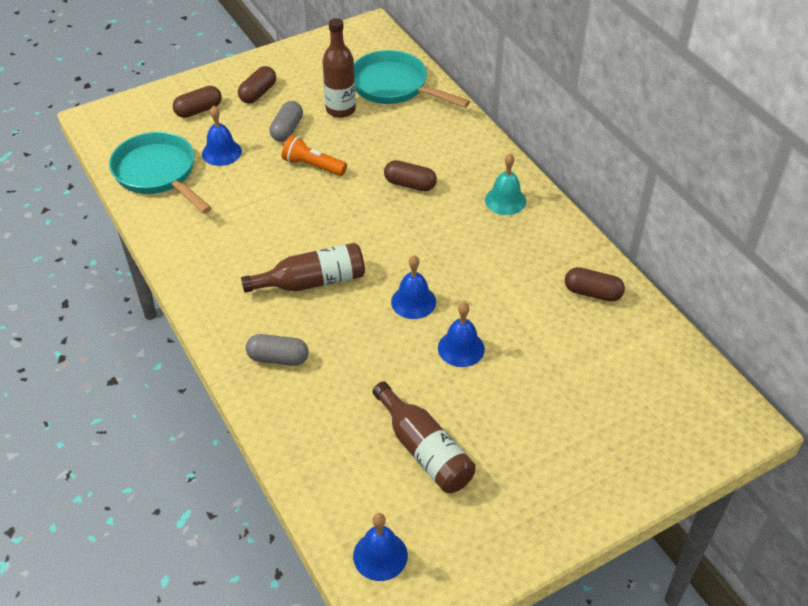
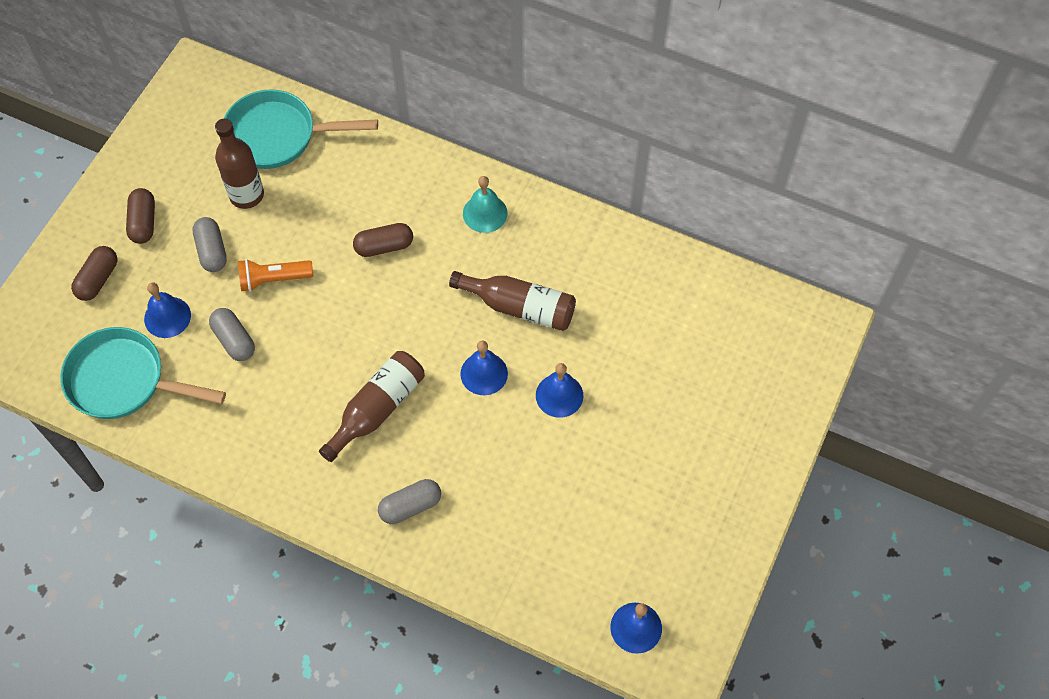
camera: 35 degrees left, 15 degrees up
brown bottle [372,381,476,493] -> brown bottle moved to [449,271,576,331]
brown capsule [565,267,625,302] -> none
none -> grey capsule [209,308,255,361]

